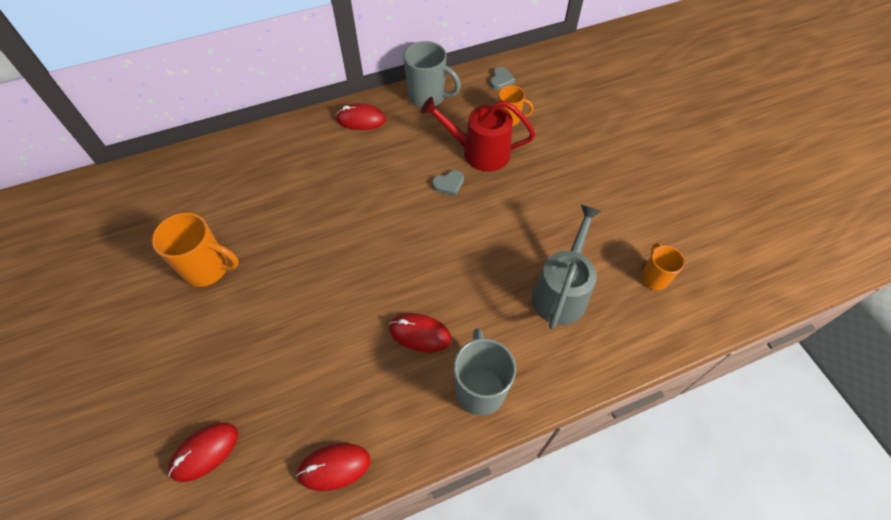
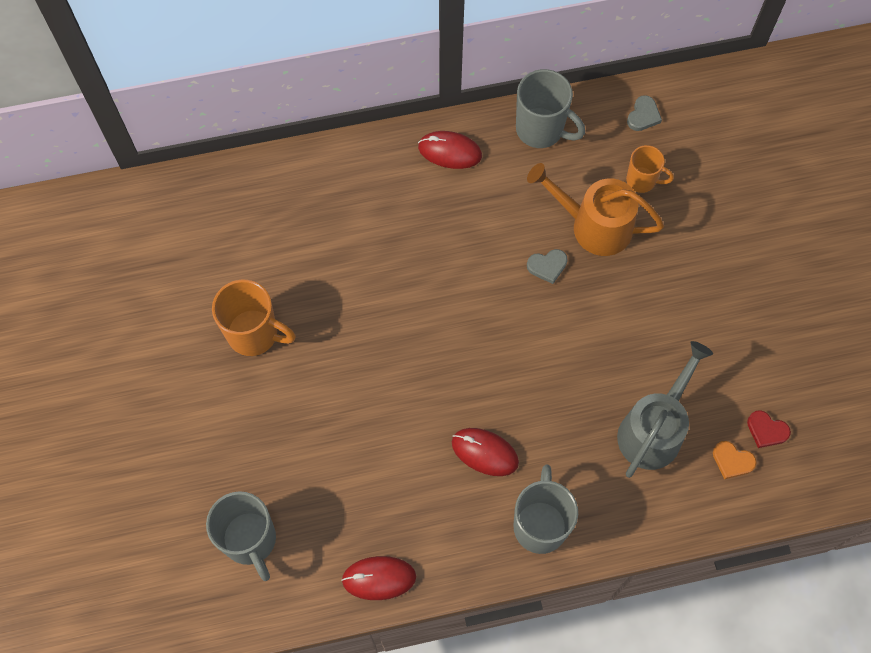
camera: 10 degrees right, 10 degrees up
red mouse [168,423,238,482] -> grey mug [206,491,276,581]
red watering can [421,97,535,172] -> orange watering can [527,163,664,256]
orange mug [641,243,685,290] -> red heart [747,410,791,448]
none -> orange heart [713,441,757,479]

